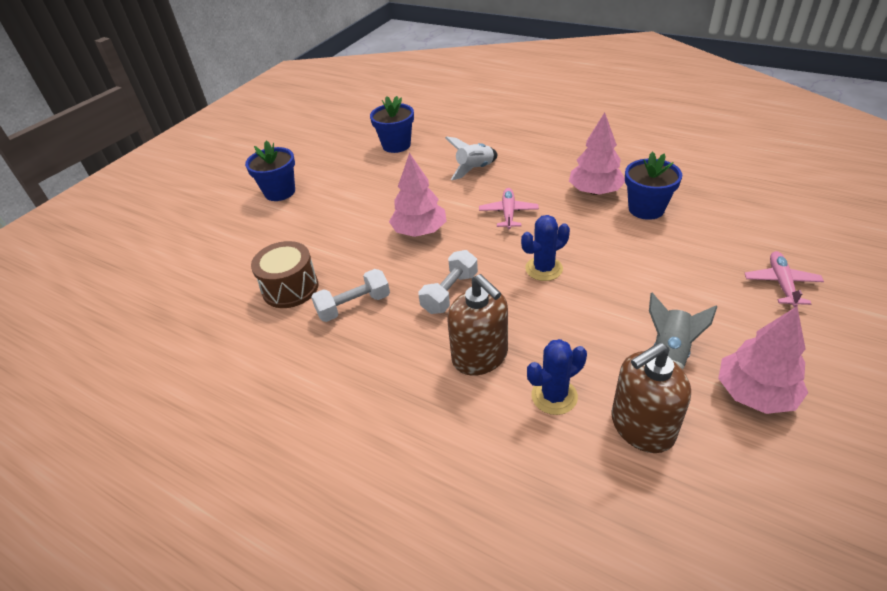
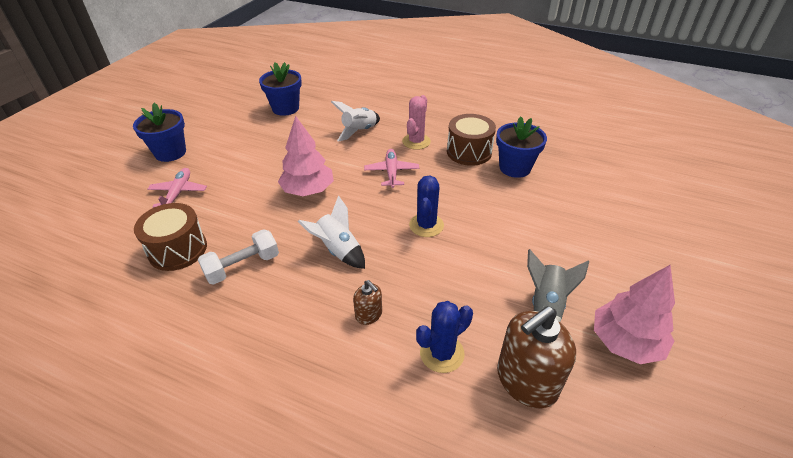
camera: 10 degrees left, 0 degrees up
white dumbbell [418,250,478,314] -> white rocket [298,195,365,269]
brown soap dispenser [447,274,508,376] -> brown soap dispenser [353,280,382,325], size x0.50
blue cactus [521,215,570,281] -> blue cactus turned 45 degrees counterclockwise [409,175,444,237]
pink tree [569,112,625,195] -> brown drum [447,114,496,166]
pink plane [745,251,824,307] -> pink plane moved to [148,168,207,208]
none -> pink cactus [402,95,431,150]

